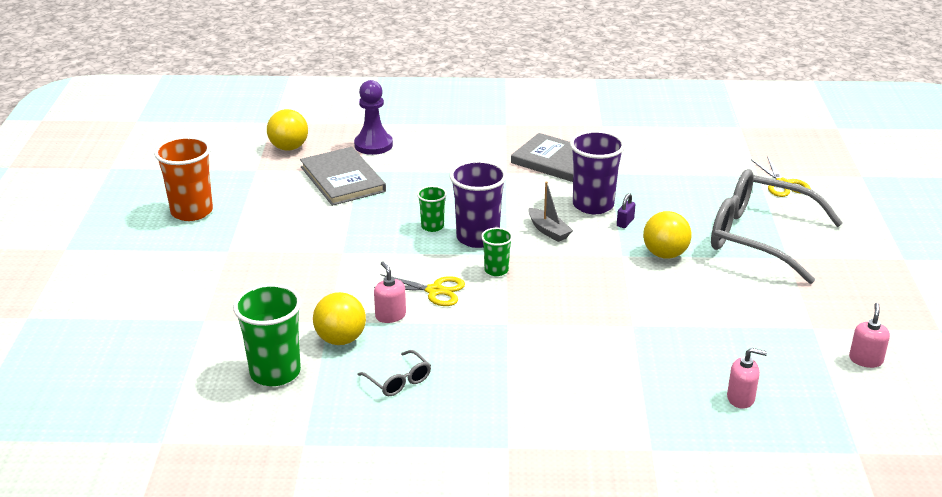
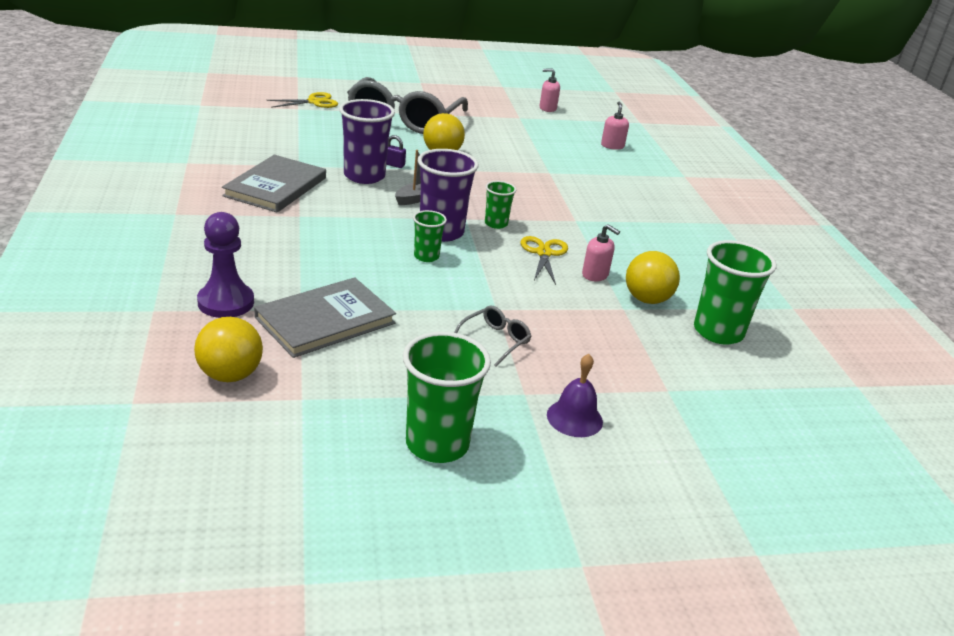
camera: 105 degrees left, 0 degrees up
orange cup [154,136,213,221] -> green cup [403,332,491,463]
grey glasses [358,350,431,396] -> grey glasses moved to [454,306,531,367]
pink soap dispenser [374,261,406,323] -> pink soap dispenser turned 105 degrees counterclockwise [582,224,620,281]
none -> purple bell [547,354,603,437]

